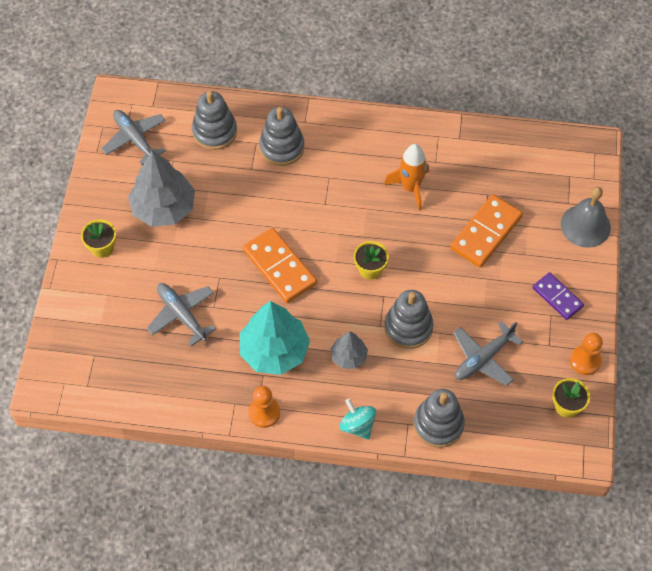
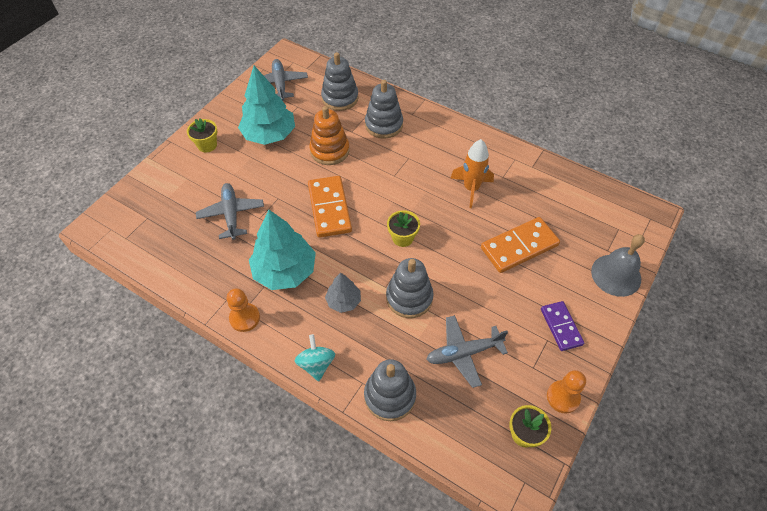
camera: 25 degrees right, 5 degrees down
grey tree [128,151,195,227] -> turquoise tree [238,66,295,145]
none -> orange stacking toy [309,106,350,165]

